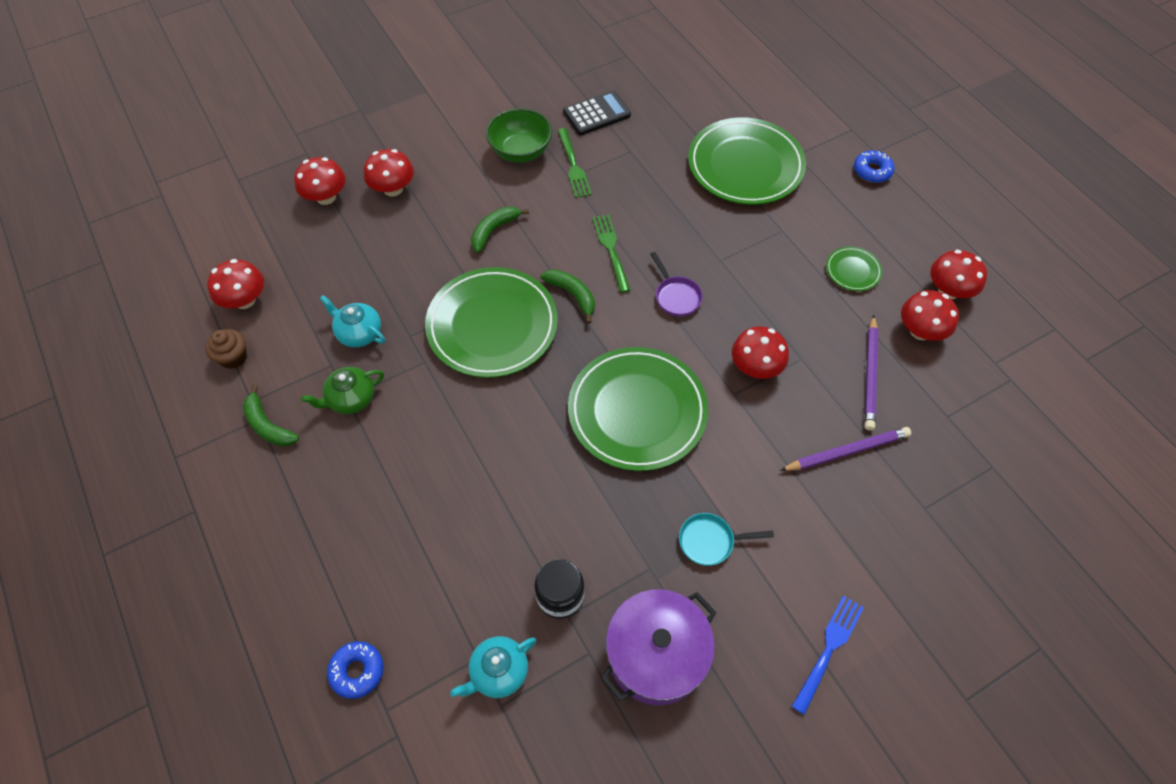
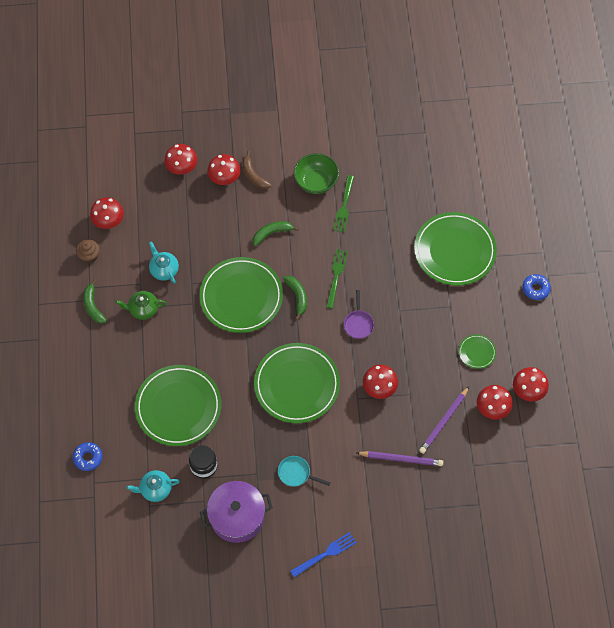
camera: 25 degrees right, 5 degrees up
black calculator [563,91,631,135] -> none
none -> green plate [135,365,221,446]
none -> brown banana [242,151,272,189]

